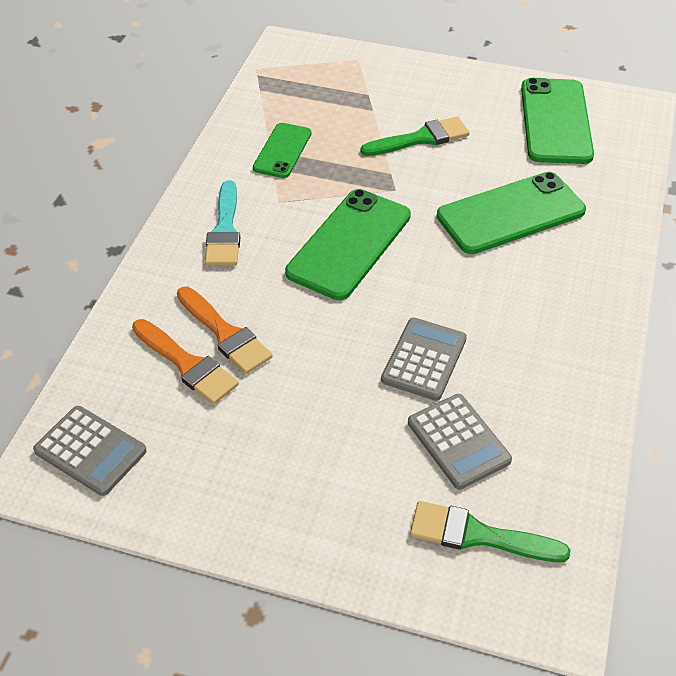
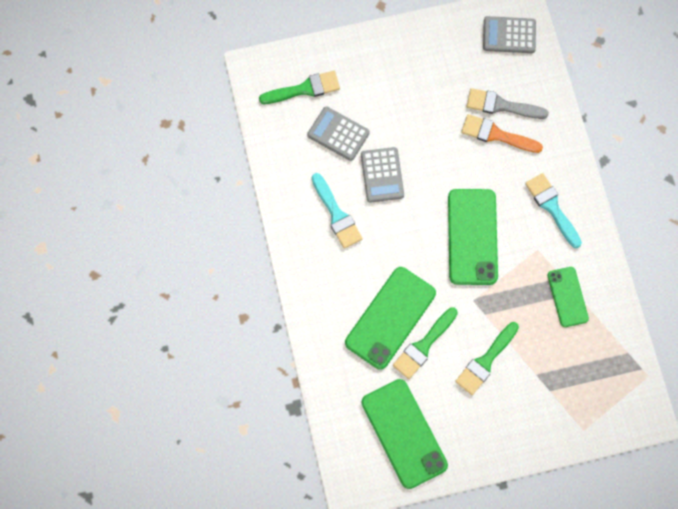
camera: 150 degrees right, 25 degrees up
orange brush [132,319,239,405] -> grey brush [467,88,549,119]
none -> turquoise brush [312,173,363,249]
none -> green brush [393,307,458,379]

